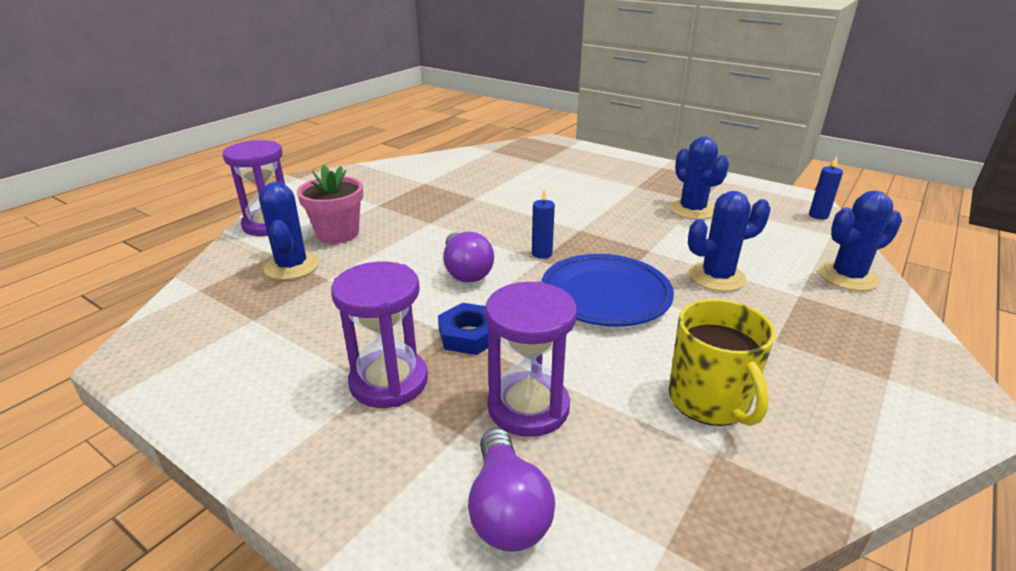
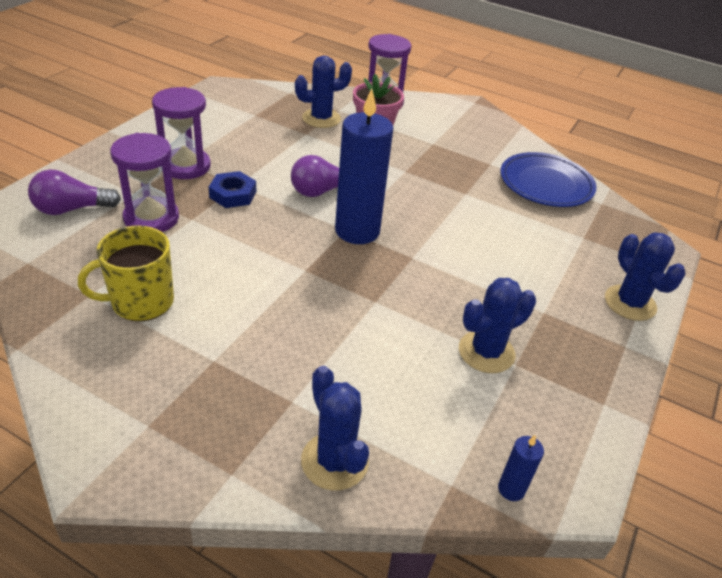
camera: 80 degrees right, 10 degrees up
blue candle [532,189,555,259] -> blue candle [335,89,393,244], size x2.34
blue plate [541,254,674,327] -> blue plate moved to [501,152,597,207]
blue cactus [688,191,770,292] -> blue cactus moved to [605,232,686,321]

